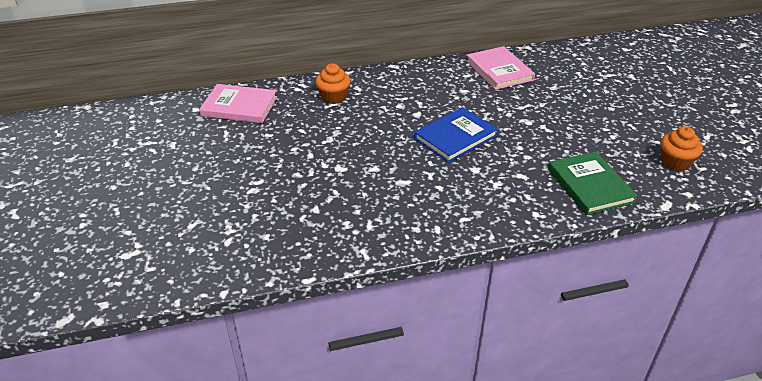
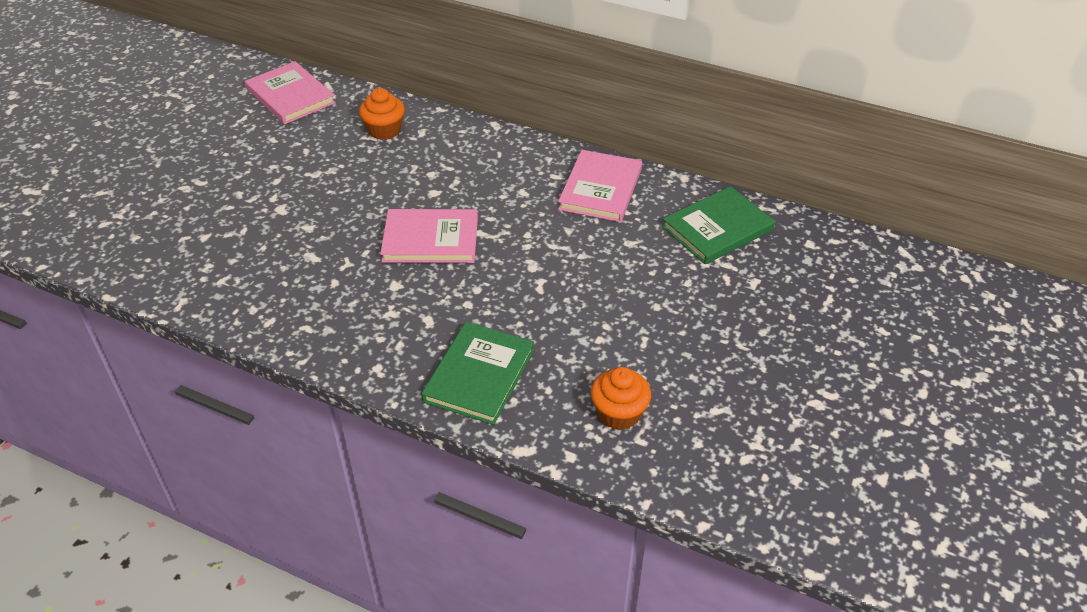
camera: 40 degrees right, 5 degrees up
blue book [414,107,498,163] -> pink book [380,209,478,263]
none -> green book [662,186,775,264]

